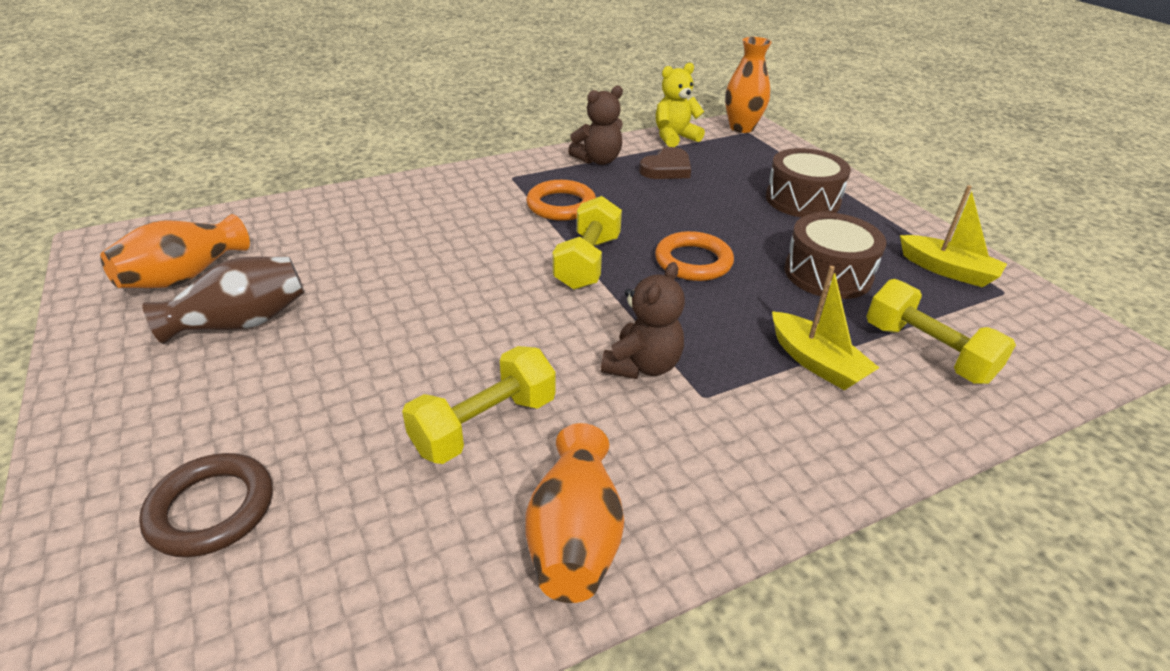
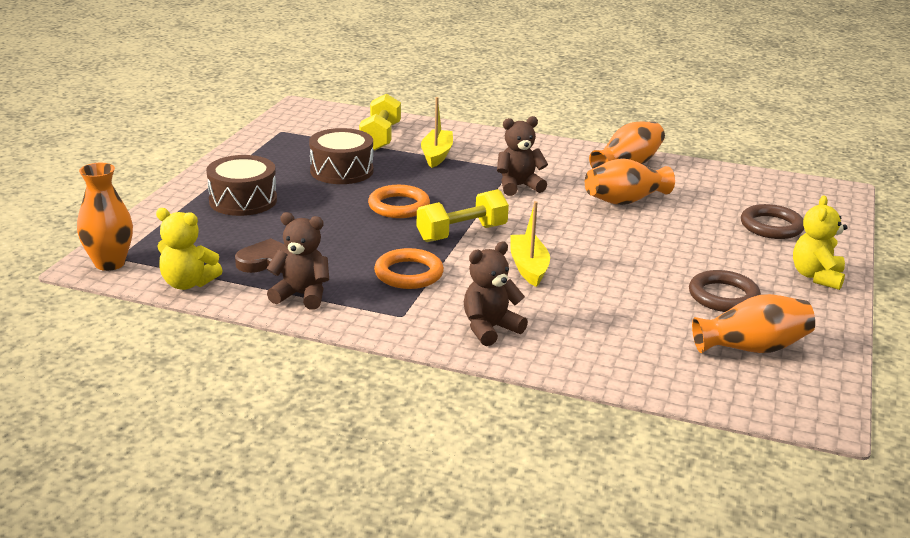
camera: 135 degrees left, 10 degrees down
brown vase [143,257,304,344] -> brown ring [689,270,761,312]
yellow dumbbell [402,346,555,464] -> orange vase [585,158,675,205]
yellow boat [900,185,1007,287] -> yellow boat moved to [510,201,550,287]
none -> brown teddy bear [464,242,528,346]
none -> yellow teddy bear [793,195,848,290]

